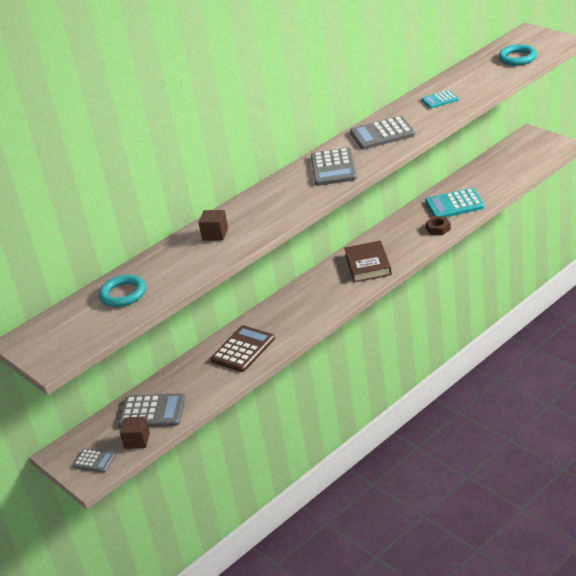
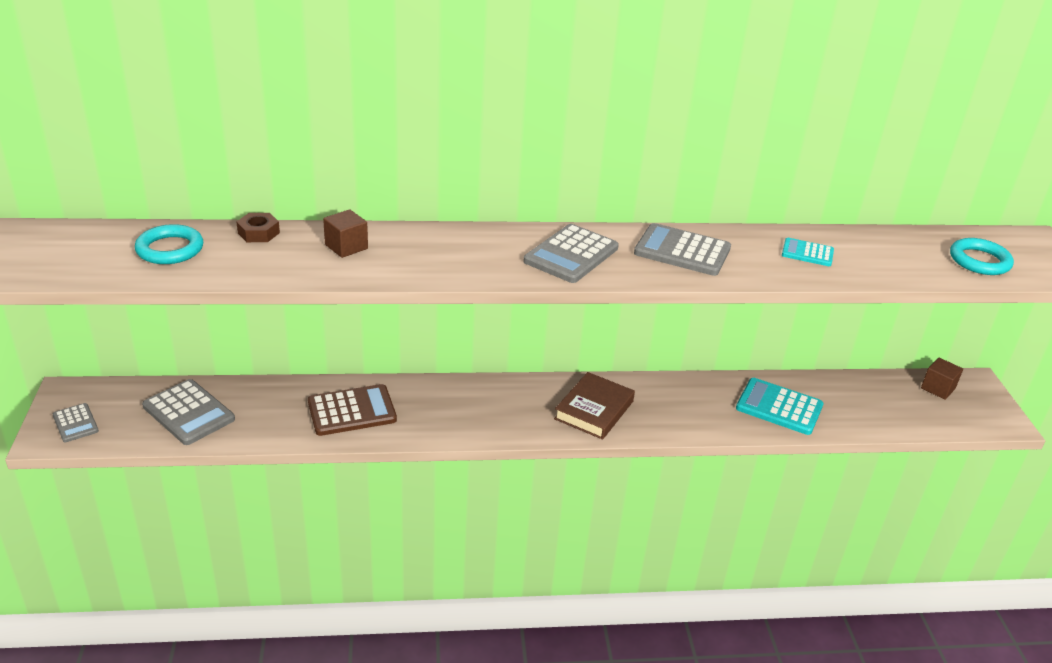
camera: 30 degrees right, 0 degrees up
brown cube [120,416,150,449] -> brown cube moved to [921,358,963,400]
brown nut [426,216,451,235] -> brown nut moved to [237,213,280,242]

